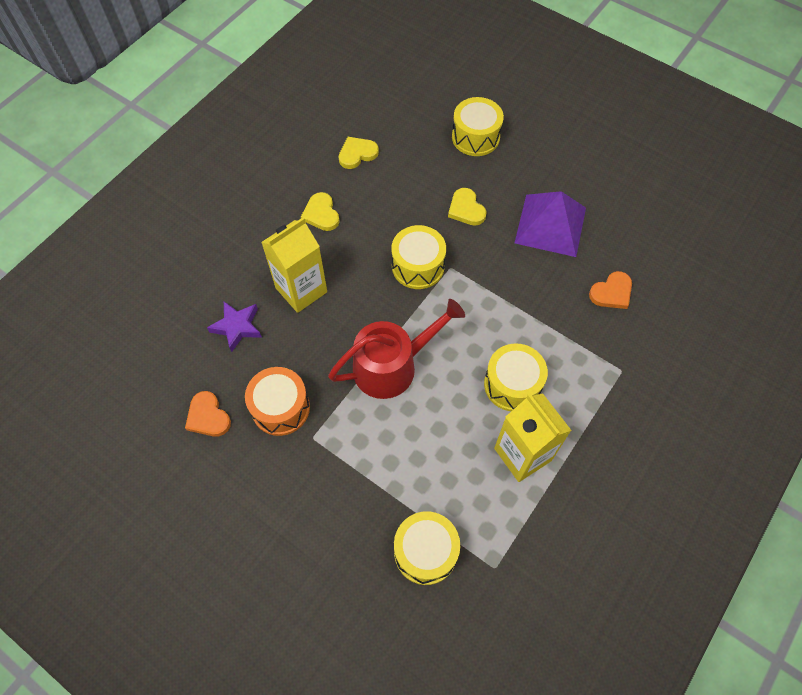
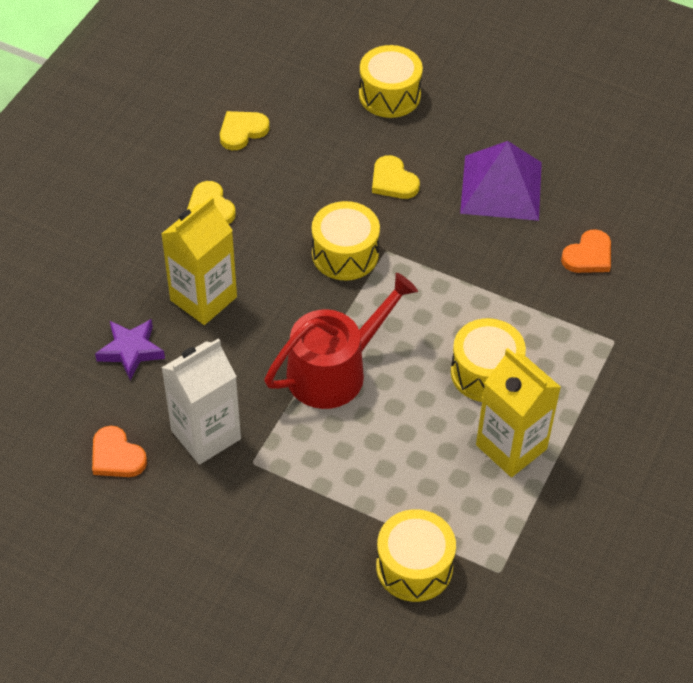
camera: 10 degrees left, 10 degrees down
orange drum [245,367,310,436] -> white carton [161,338,241,465]

